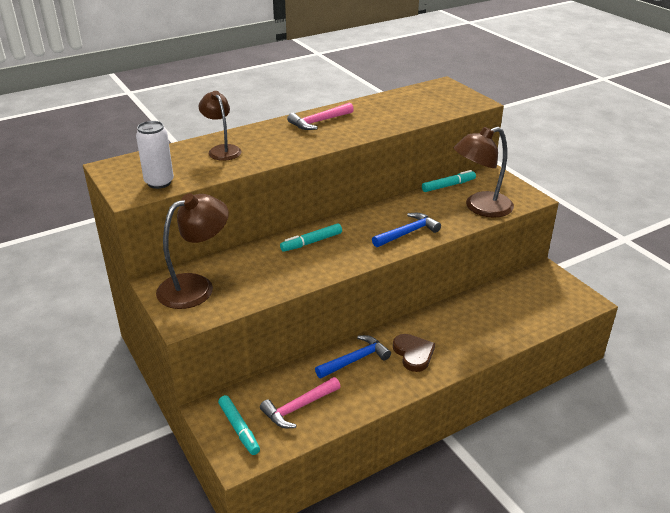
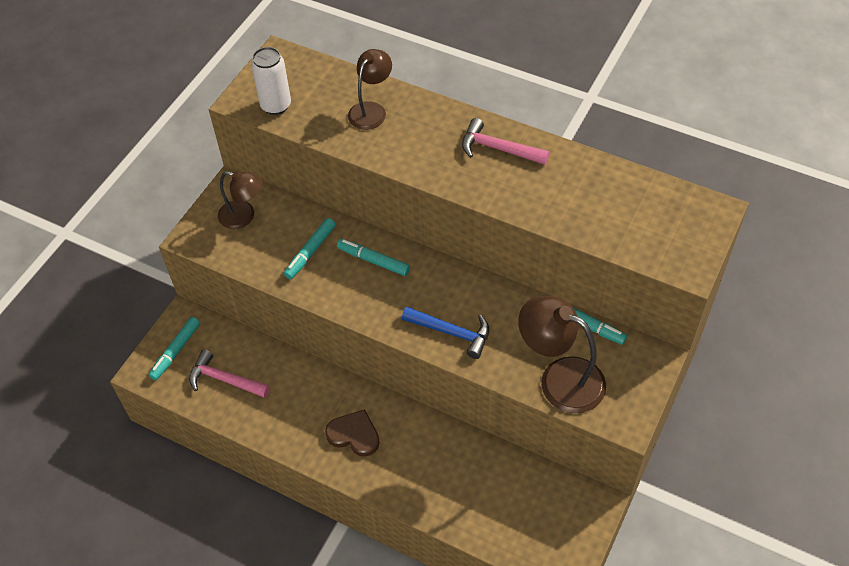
camera: 60 degrees right, 20 degrees up
brown lamp [156,193,229,309] -> brown lamp [218,171,263,229], size x0.64
blue hammer [315,335,391,378] -> none
brown heart [393,334,435,372] -> brown heart turned 105 degrees counterclockwise [325,409,380,457]
none -> turquoise marker [284,218,336,279]

